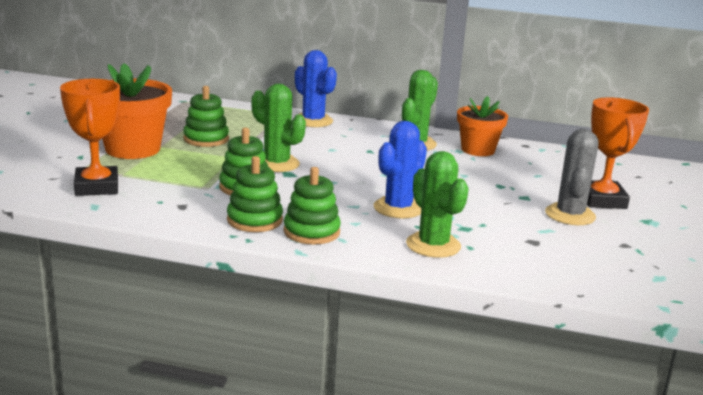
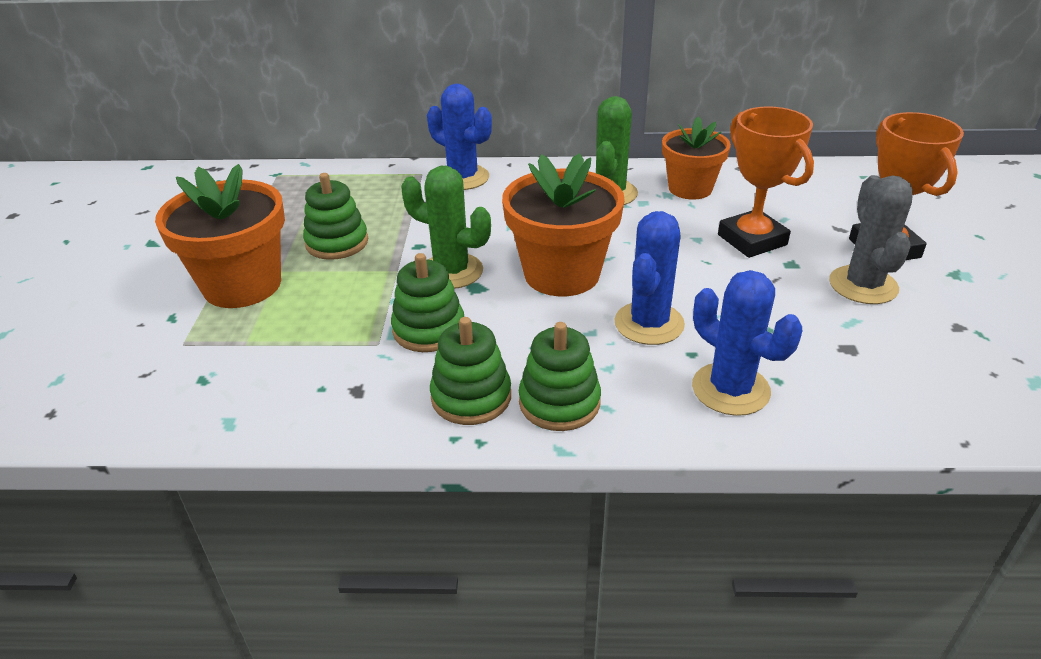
camera: 10 degrees left, 15 degrees up
orange trophy [60,79,120,196] -> orange trophy moved to [718,106,814,258]
green cactus [406,151,469,258] -> blue cactus [692,270,802,416]
none -> orange flower pot [502,153,625,296]

